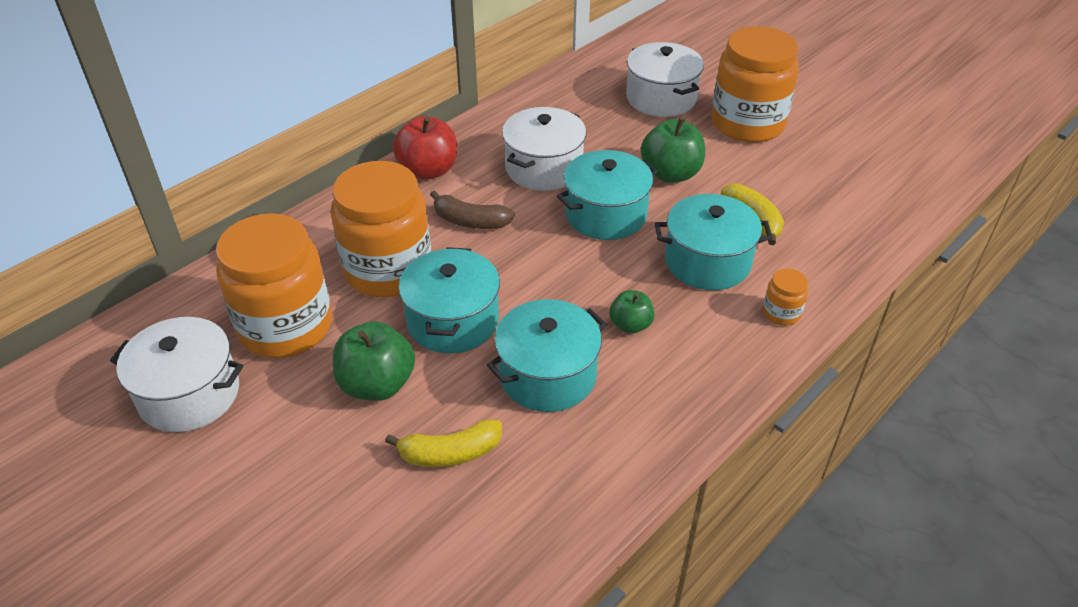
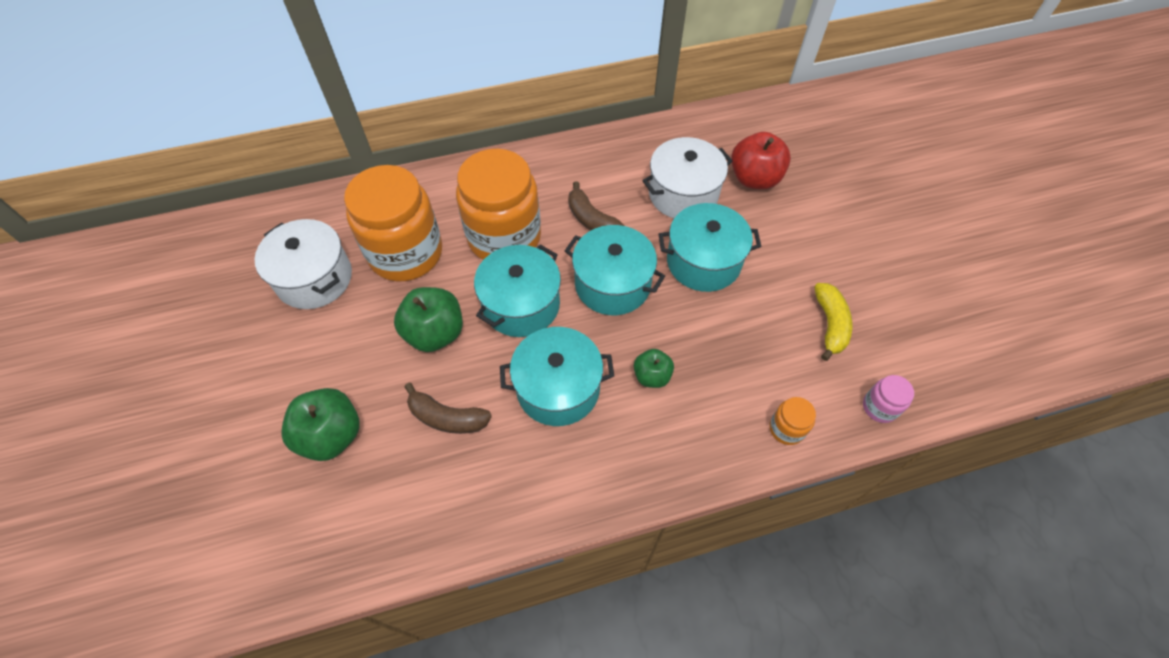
camera: 30 degrees right, 15 degrees up
yellow banana [385,419,502,467] -> brown banana [405,383,492,434]
red apple [393,116,457,180] -> red apple moved to [731,132,791,189]
white pot [626,42,704,117] -> none
green apple [641,118,705,183] -> green apple moved to [281,388,360,461]
turquoise pot [655,194,773,290] -> turquoise pot moved to [565,225,665,315]
orange jar [711,26,799,143] -> none
none -> pink jar [863,375,914,423]

